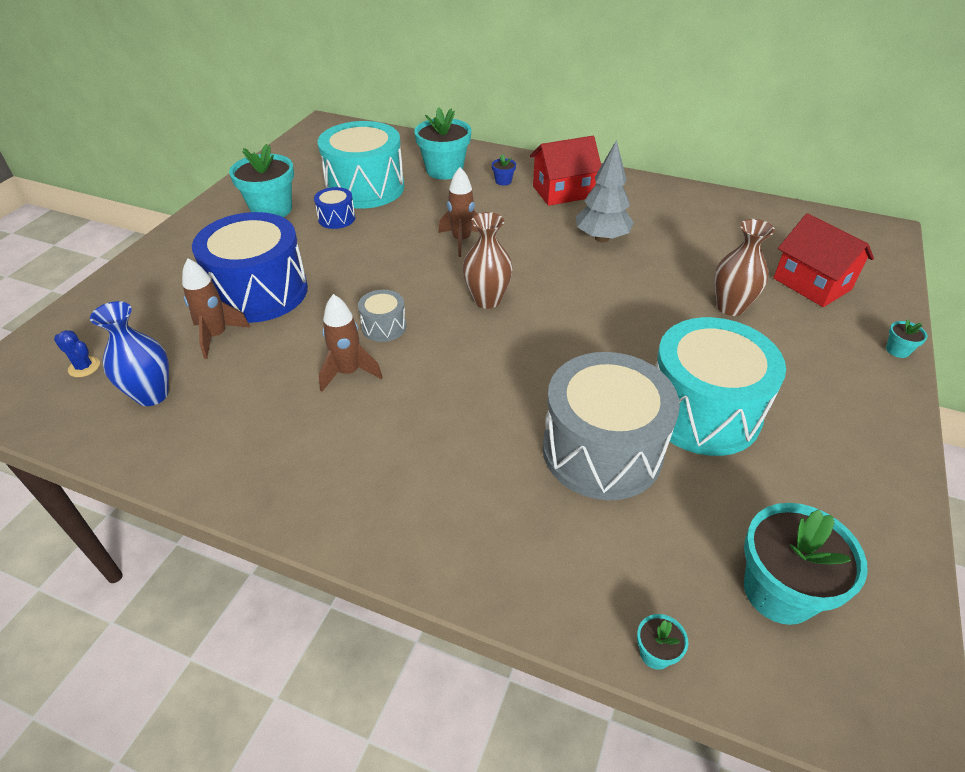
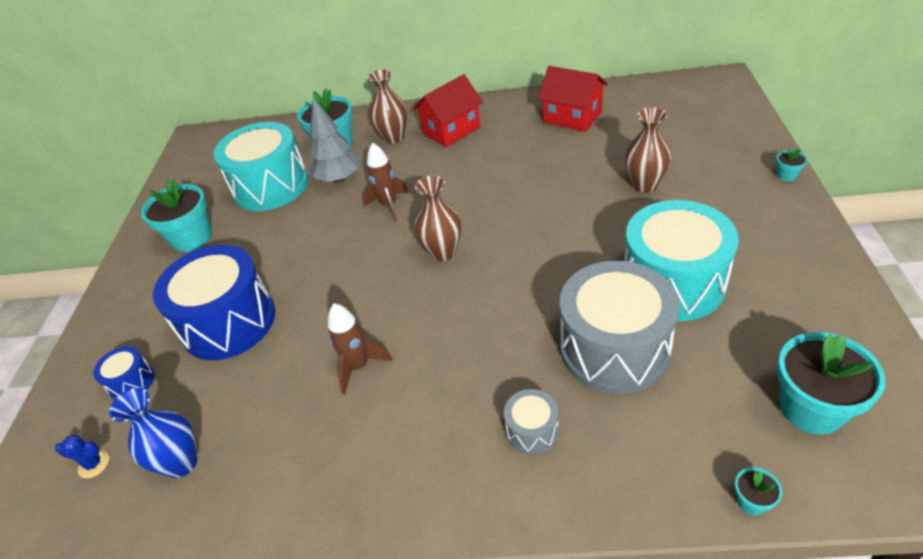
camera: 15 degrees left, 0 degrees up
brown rocket [182,258,251,359] -> none
blue drum [314,187,355,229] -> blue drum moved to [93,346,154,400]
grey drum [358,290,406,342] -> grey drum moved to [504,389,559,455]
blue flower pot [492,155,516,185] -> brown vase [368,69,407,144]
grey tree [576,140,634,243] -> grey tree moved to [309,98,360,183]
red house [773,213,874,307] -> red house moved to [538,66,607,132]

